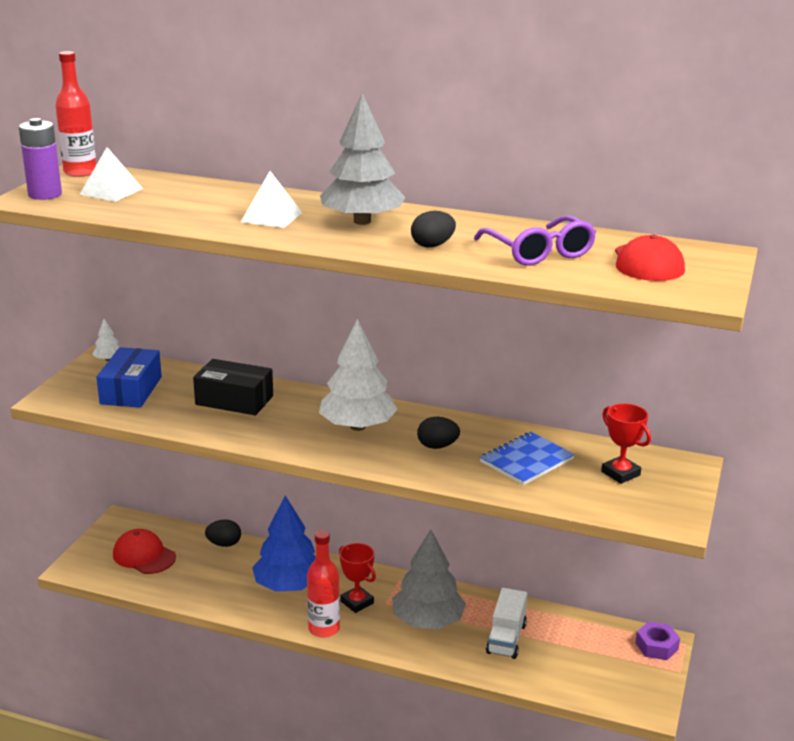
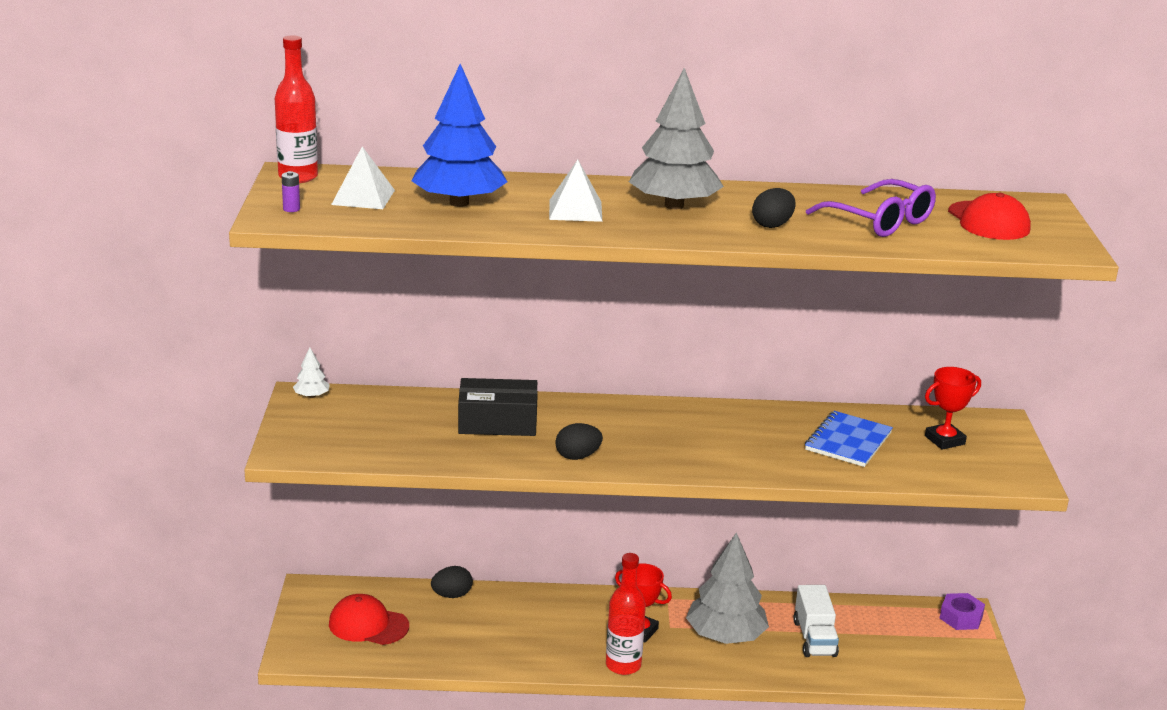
camera: 20 degrees left, 0 degrees up
purple battery [19,118,62,200] -> purple battery [281,171,300,212], size x0.43
blue box [96,347,162,408] -> none
blue tree [252,495,316,592] -> blue tree moved to [411,64,507,207]
white tree [319,319,398,431] -> none
black egg [417,417,460,449] -> black egg moved to [555,423,603,460]
red trophy [601,403,651,484] -> red trophy turned 60 degrees counterclockwise [925,367,981,450]

